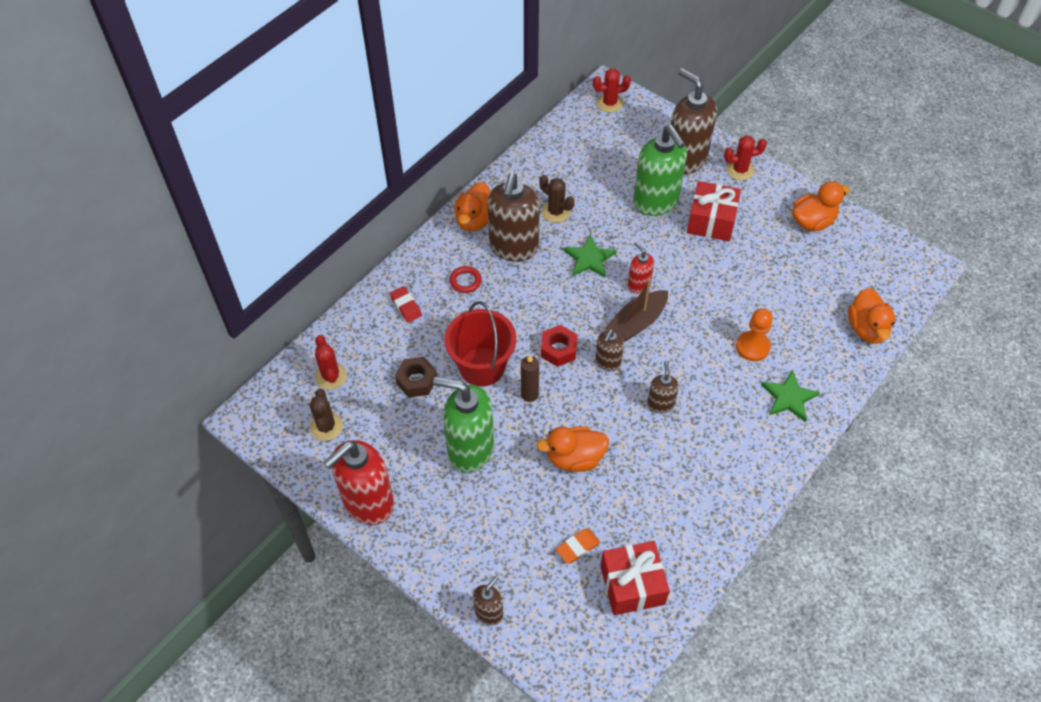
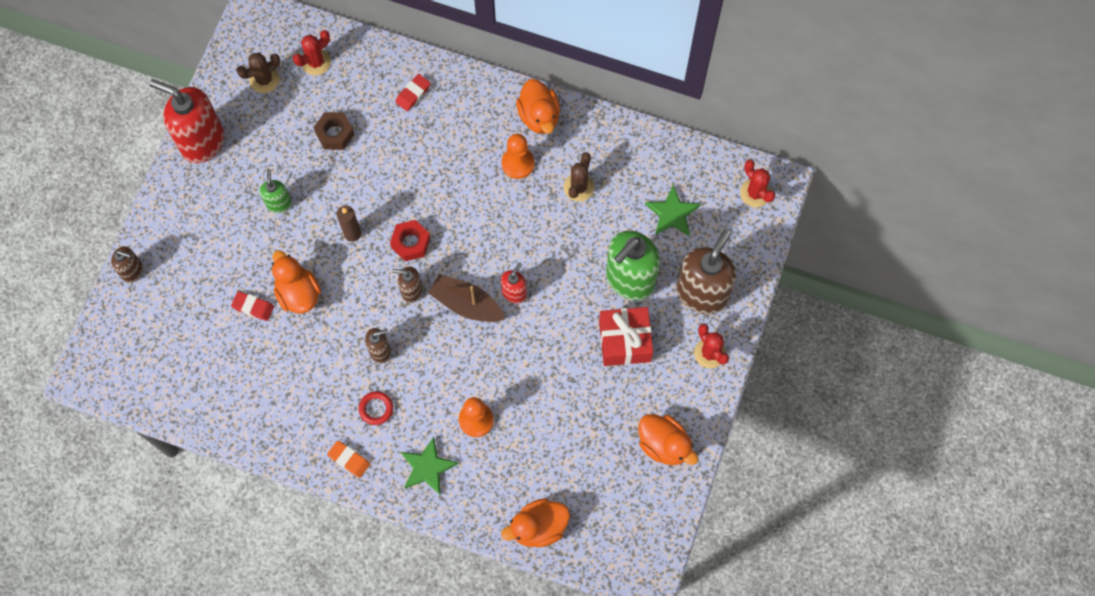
camera: 70 degrees right, 15 degrees up
green soap dispenser [433,377,494,473] -> green soap dispenser [259,169,292,213], size x0.50
red bucket [444,301,516,386] -> none
red ring [449,266,482,293] -> red ring moved to [359,391,393,425]
orange duck [454,182,491,231] -> orange duck turned 105 degrees counterclockwise [516,79,560,134]
brown soap dispenser [487,173,540,262] -> orange pawn [502,134,535,179]
orange eraser [556,529,600,564] -> orange eraser moved to [327,440,370,478]
green star [563,234,617,277] -> green star moved to [645,185,701,236]
red gift [600,541,670,615] -> none
none -> red eraser [231,291,274,321]

